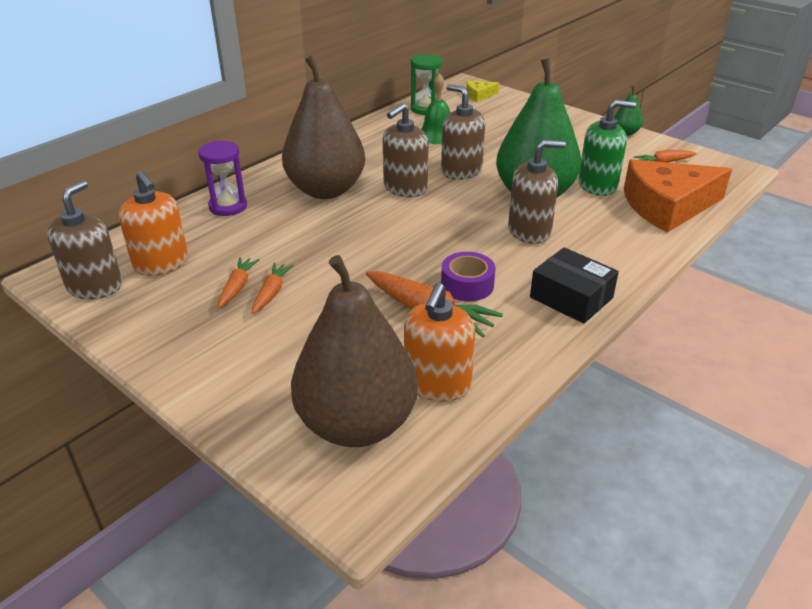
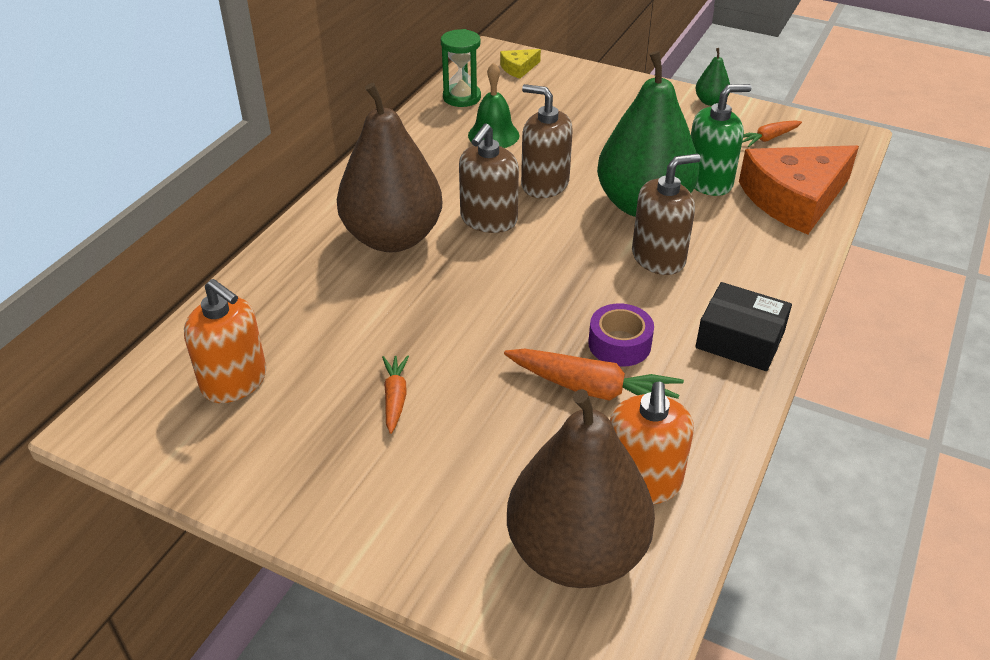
camera: 15 degrees left, 5 degrees up
brown soap dispenser [47,180,122,299] -> none
purple hourglass [198,141,247,216] -> none
orange carrot [218,257,259,308] -> none

